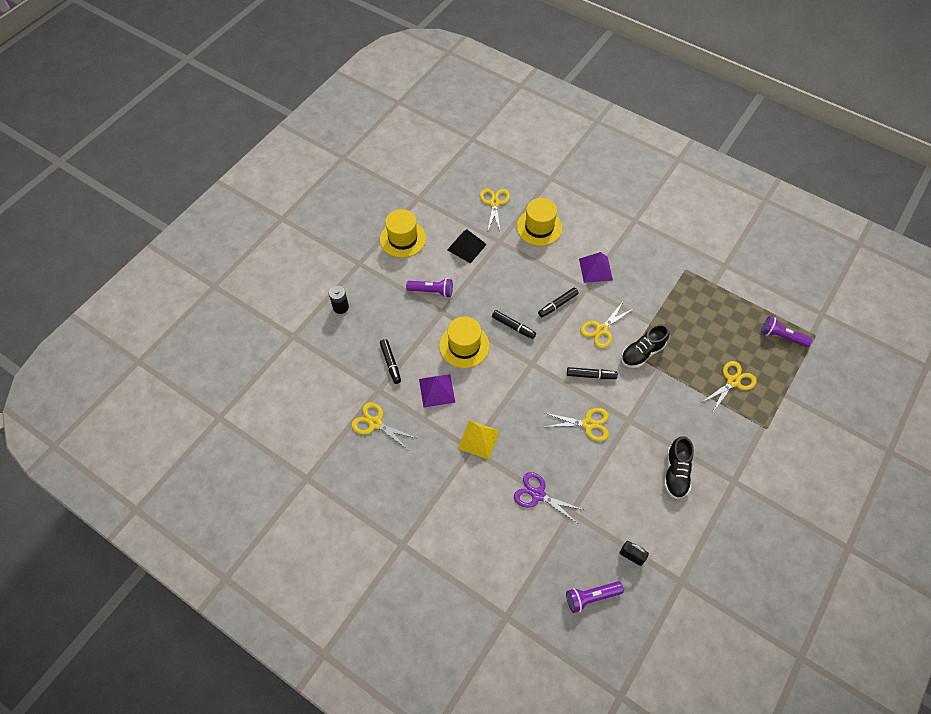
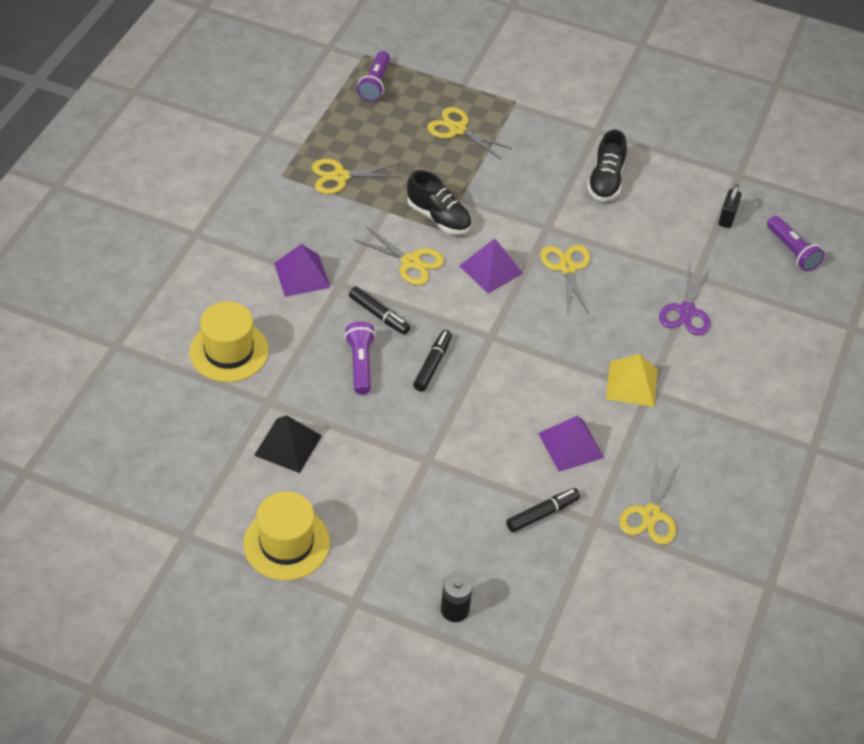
camera: 105 degrees left, 10 degrees down
purple flashlight [406,278,453,298] -> purple flashlight moved to [345,322,376,395]
yellow hat [439,317,490,368] -> none
yellow scissors [480,189,510,233] -> yellow scissors moved to [312,159,402,194]
black marker [567,367,618,379] -> purple pyramid [459,238,523,294]
black shoe [664,436,694,499] -> black shoe turned 105 degrees clockwise [587,130,627,201]

